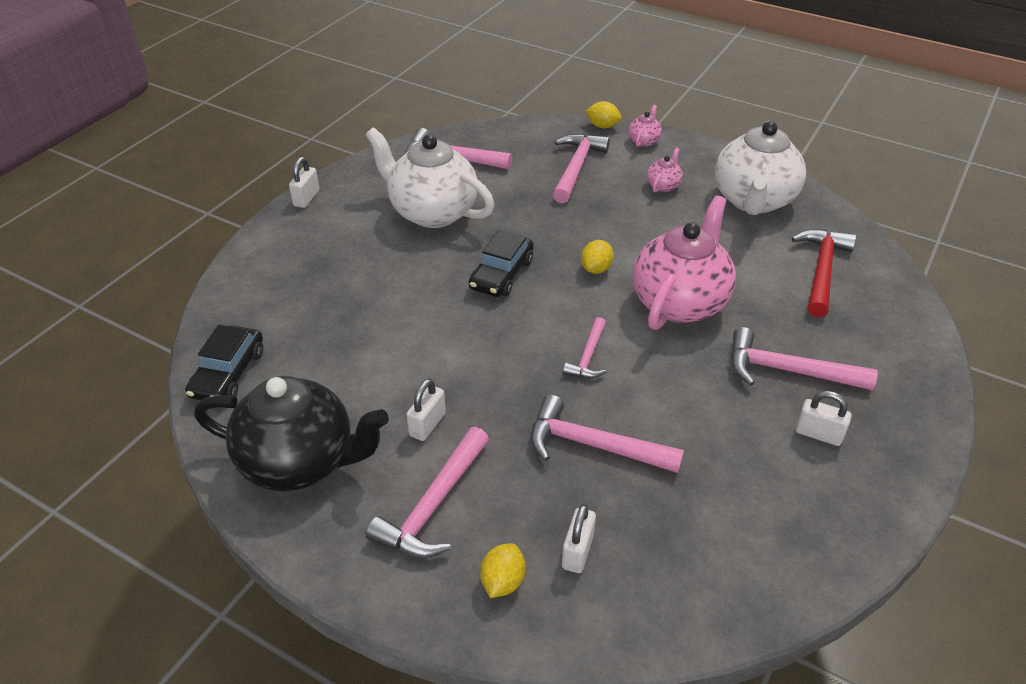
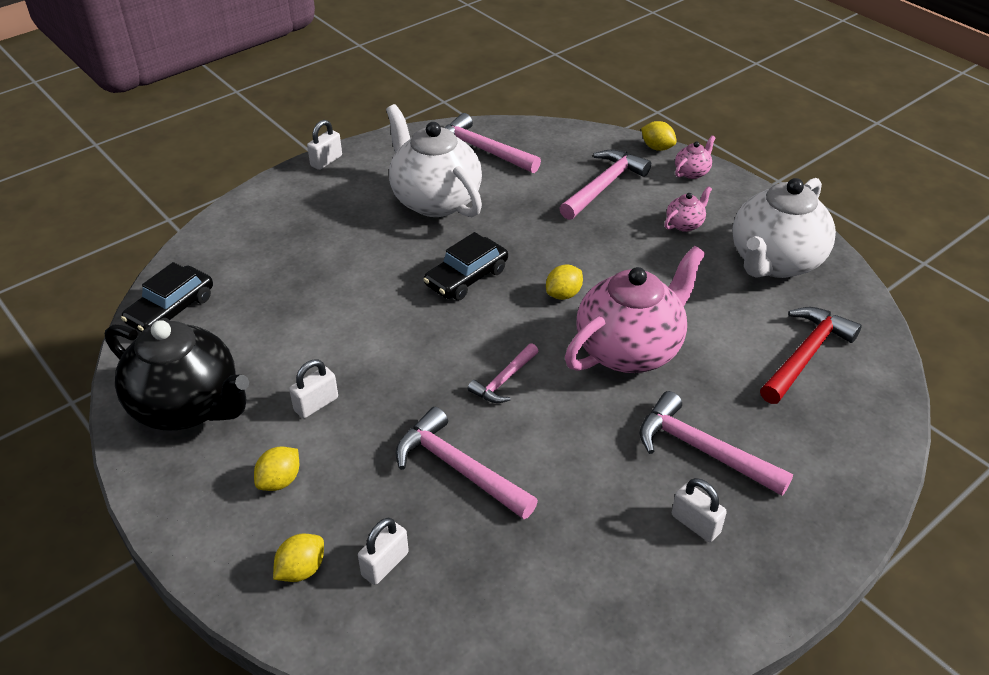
camera: 20 degrees right, 0 degrees up
pink hammer [366,427,489,558] -> yellow lemon [254,446,299,491]

